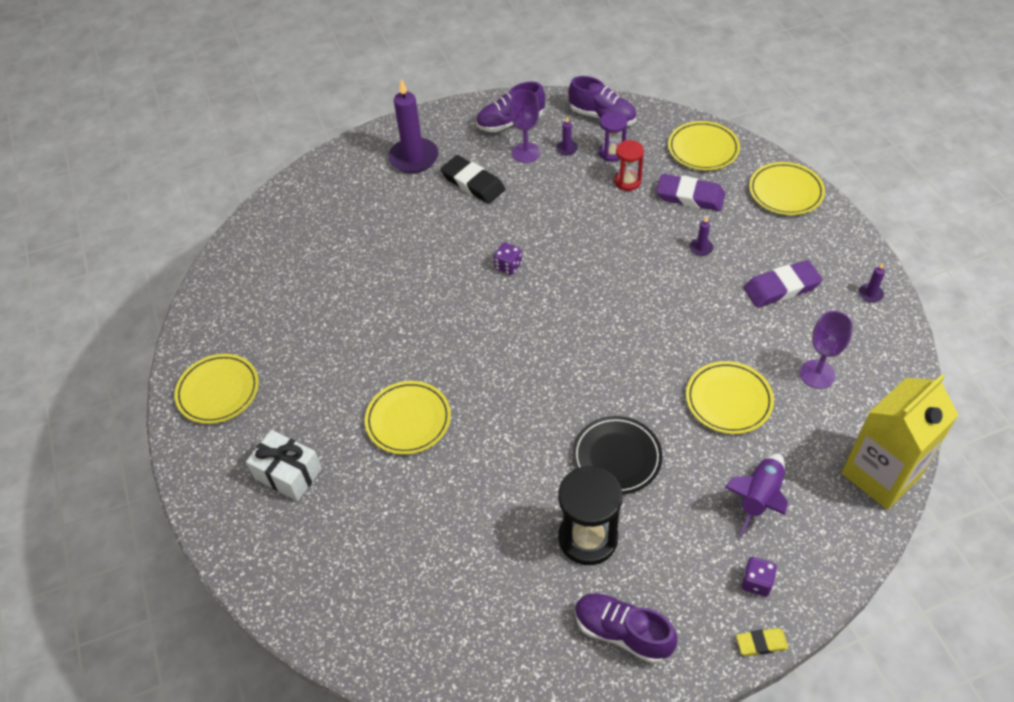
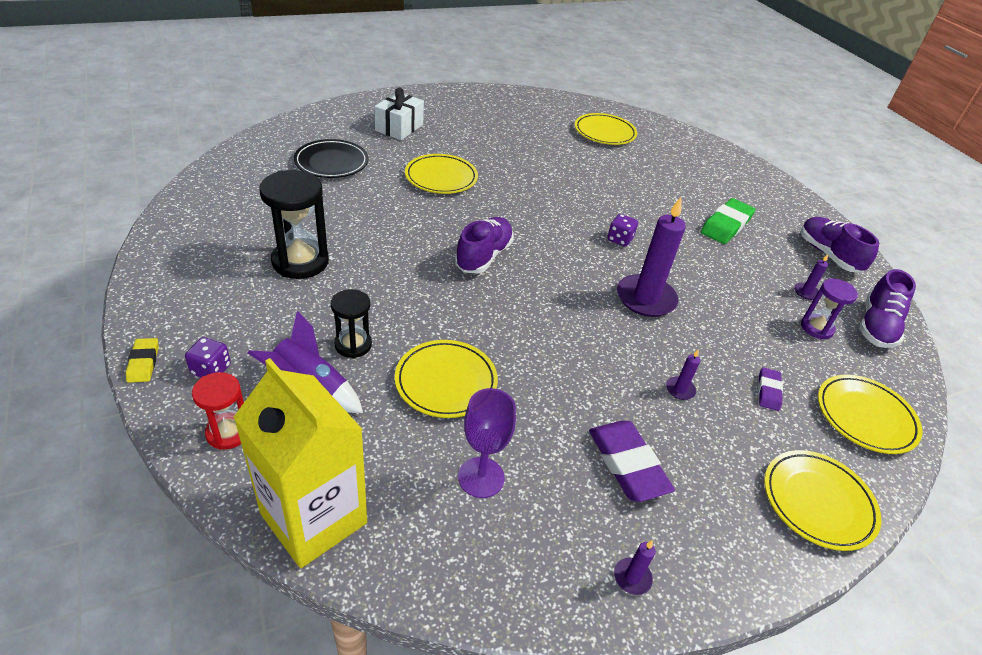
camera: 80 degrees right, 10 degrees down
yellow plate [174,354,259,424] -> yellow plate moved to [575,113,637,145]
purple candle [388,79,438,173] -> purple candle moved to [617,197,686,317]
black eraser [440,155,505,204] -> green eraser [701,198,756,244]
purple goblet [510,90,540,163] -> none
black plate [572,416,662,494] -> black plate moved to [294,139,368,178]
purple shoe [575,593,678,664] -> purple shoe moved to [455,217,514,274]
red hourglass [614,140,644,191] -> red hourglass moved to [192,372,244,450]
purple eraser [656,174,726,211] -> purple eraser [758,367,783,411], size x0.55
none -> black hourglass [331,289,372,358]

